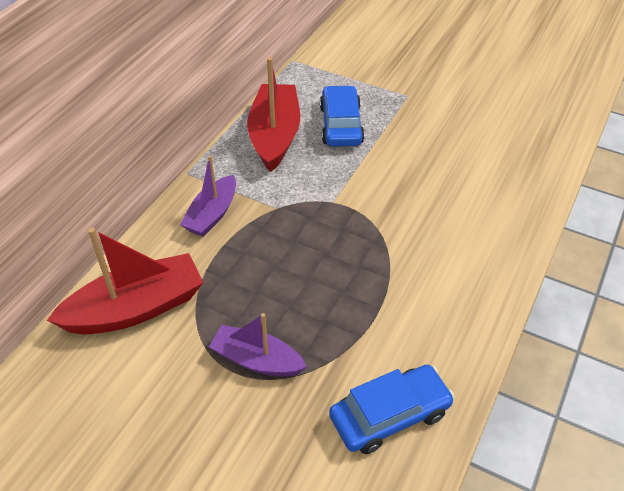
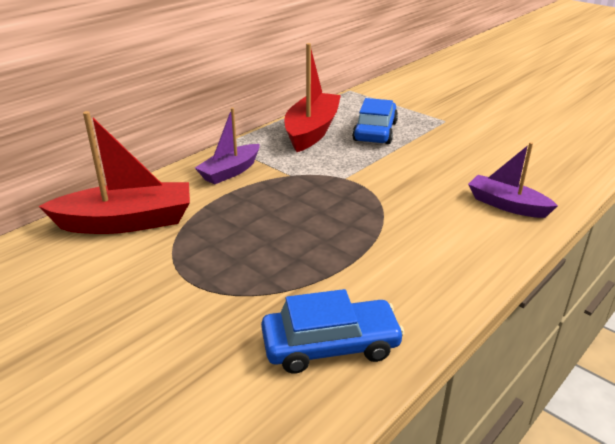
camera: 15 degrees right, 15 degrees down
purple boat [209,313,307,376] -> purple boat moved to [468,142,558,218]

